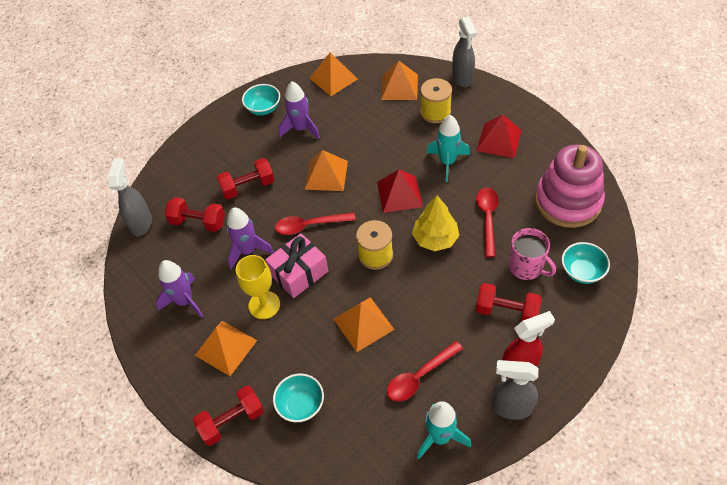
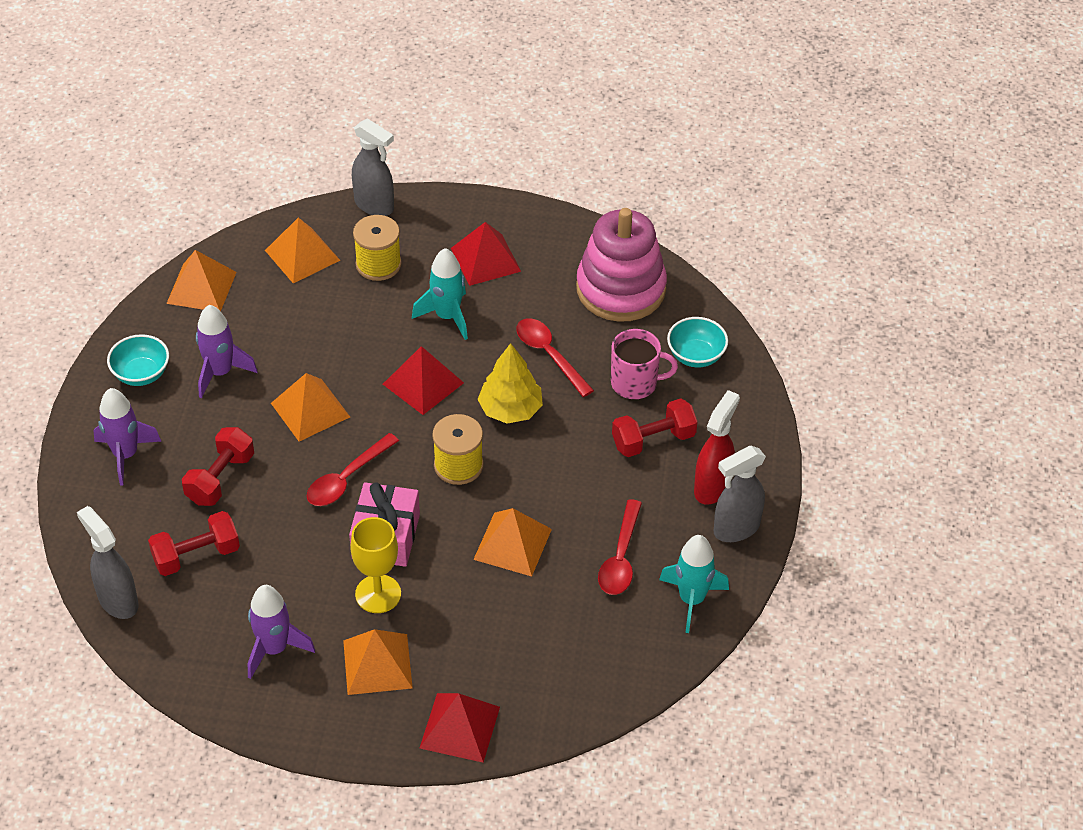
camera: 45 degrees left, 5 degrees down
red dumbbell [193,386,264,446] -> red pyramid [420,693,500,763]
purple rocket [227,208,274,269] -> purple rocket moved to [93,388,162,486]
turquoise bowl [273,373,324,422] -> none

